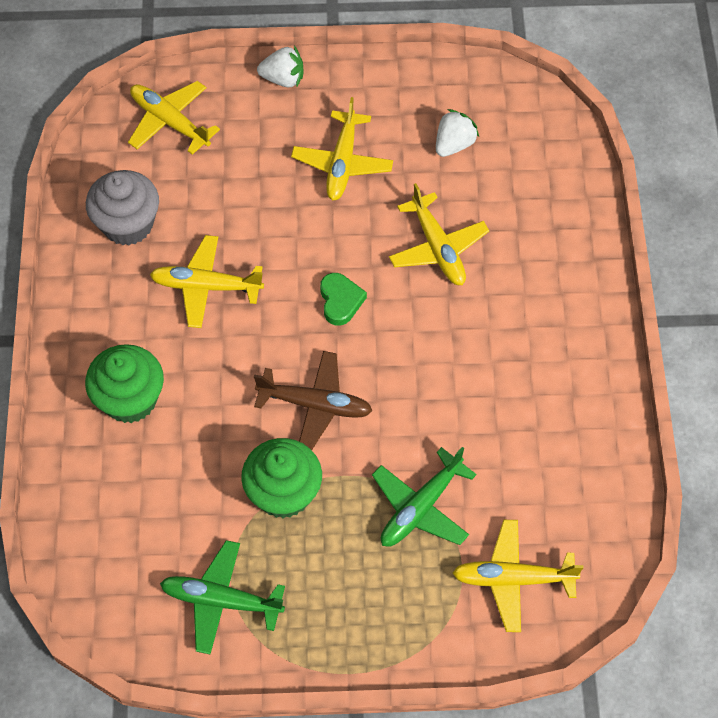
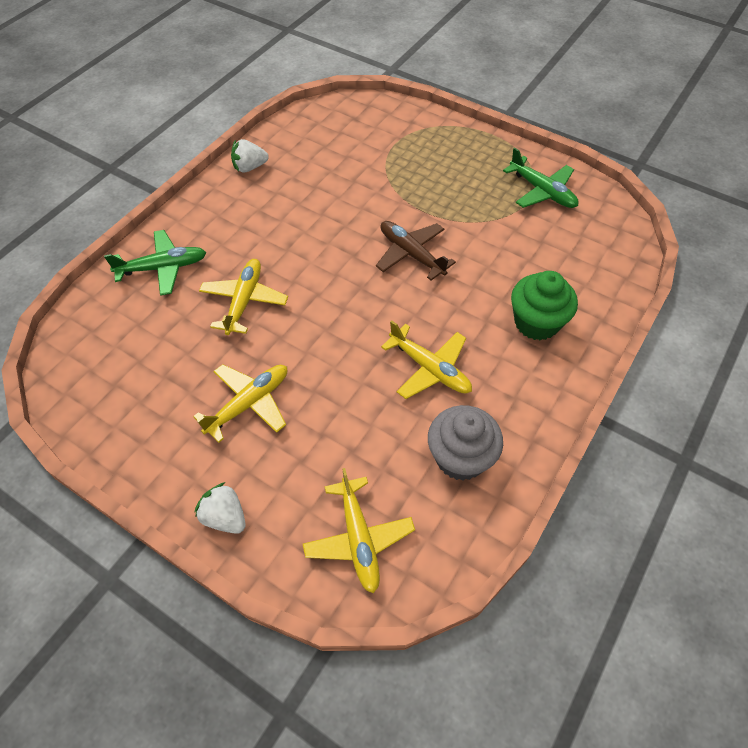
camera: 145 degrees left, 5 degrees down
green cupcake [241,438,322,519] -> none
green heart [320,273,367,326] -> none
green plane [372,447,477,547] -> green plane moved to [104,230,206,296]
white strawberry [436,109,479,157] -> white strawberry moved to [231,139,269,172]
yellow plane [452,520,583,632] -> none

